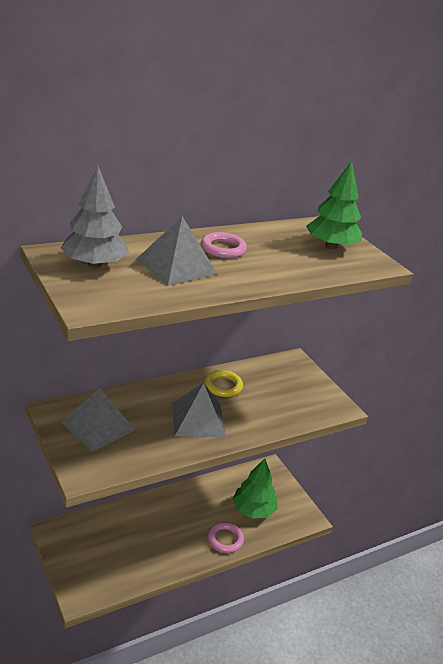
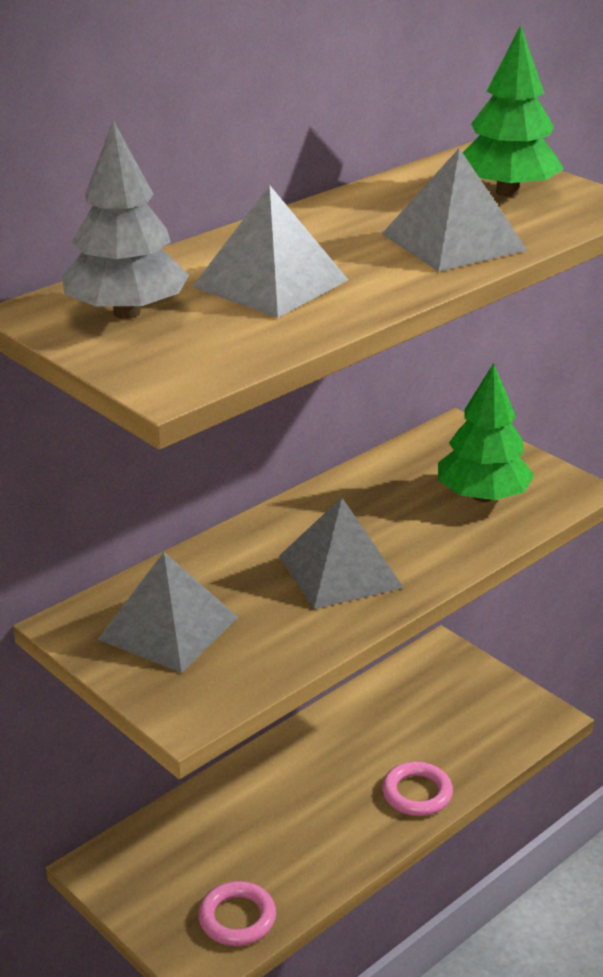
camera: 10 degrees left, 0 degrees up
pink ring [201,232,247,258] -> pink ring moved to [198,881,276,946]
yellow ring [204,370,243,397] -> none
green tree [232,458,278,518] -> green tree moved to [438,363,535,502]
none -> grey pyramid [382,148,527,272]

